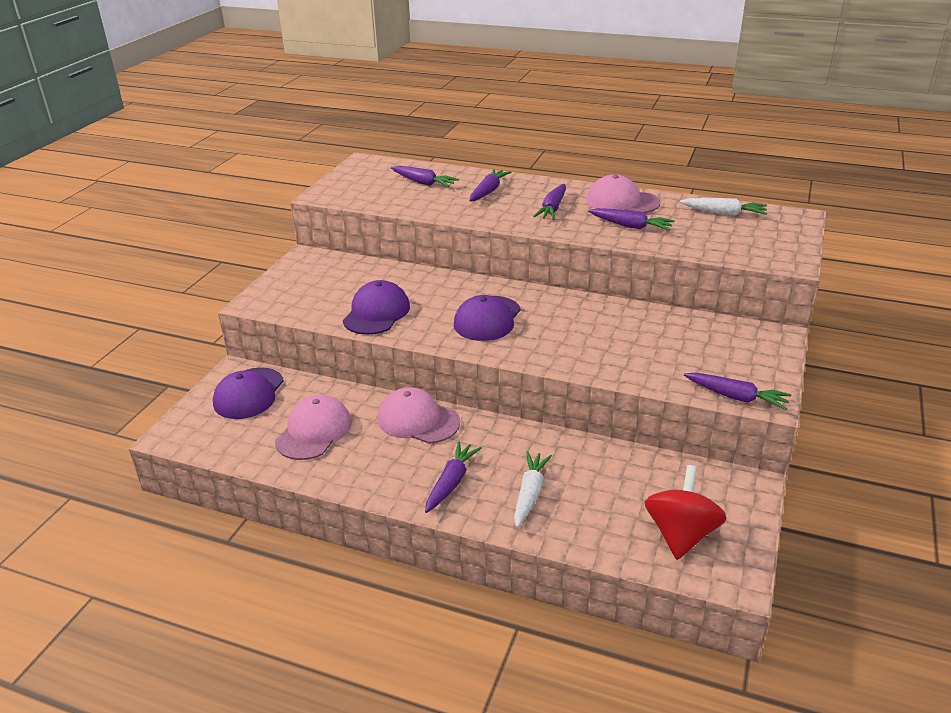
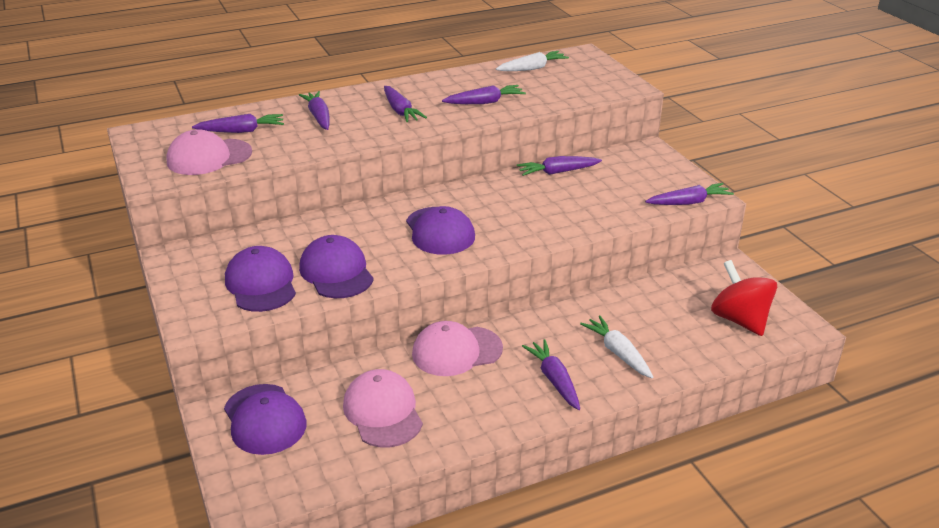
camera: 45 degrees left, 0 degrees up
pink cap [586,175,660,213] -> pink cap moved to [166,129,252,175]
none -> purple cap [225,246,296,312]
none -> purple carrot [517,156,602,176]

